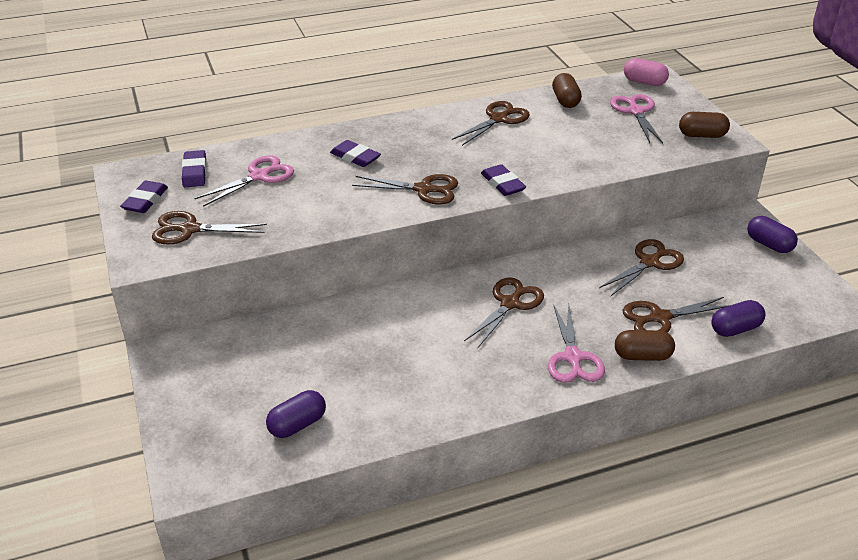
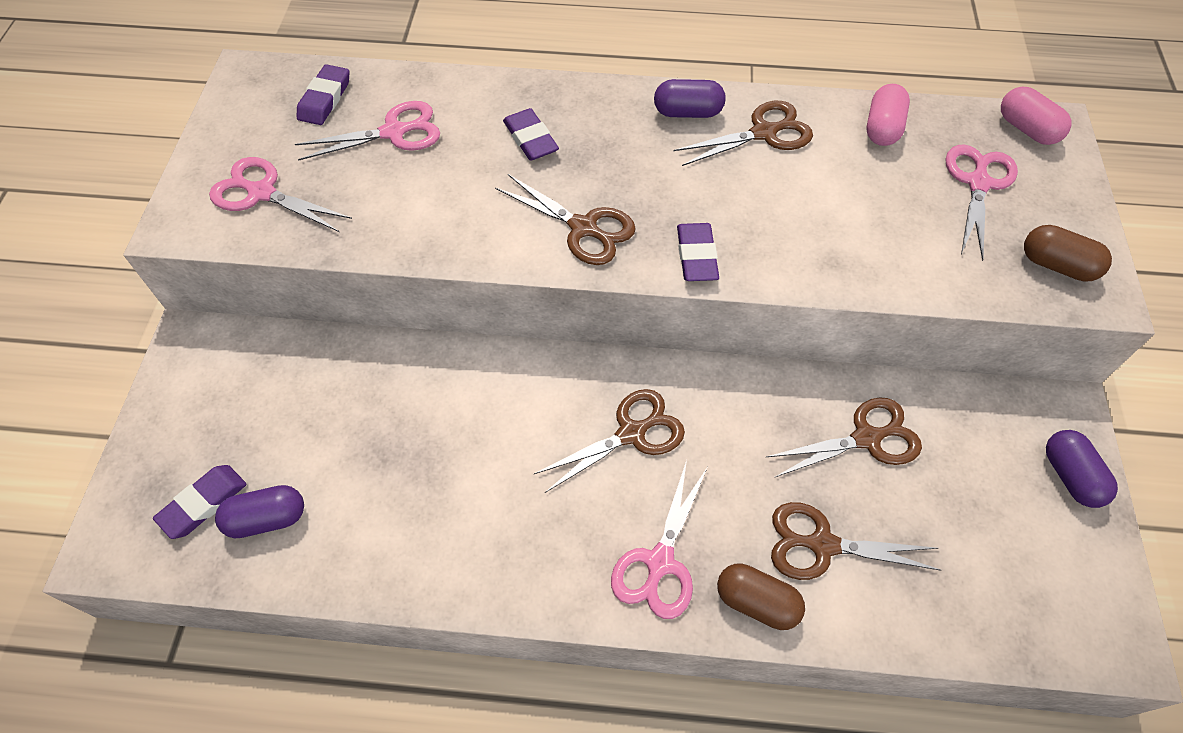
camera: 25 degrees right, 20 degrees up
purple eraser [120,181,168,213] -> purple eraser moved to [153,465,247,539]
brown scissors [152,211,267,245] -> pink scissors [209,157,352,232]
brown capsule [552,73,582,108] -> pink capsule [867,84,910,146]
purple capsule [711,300,766,337] -> purple capsule moved to [654,79,725,118]

